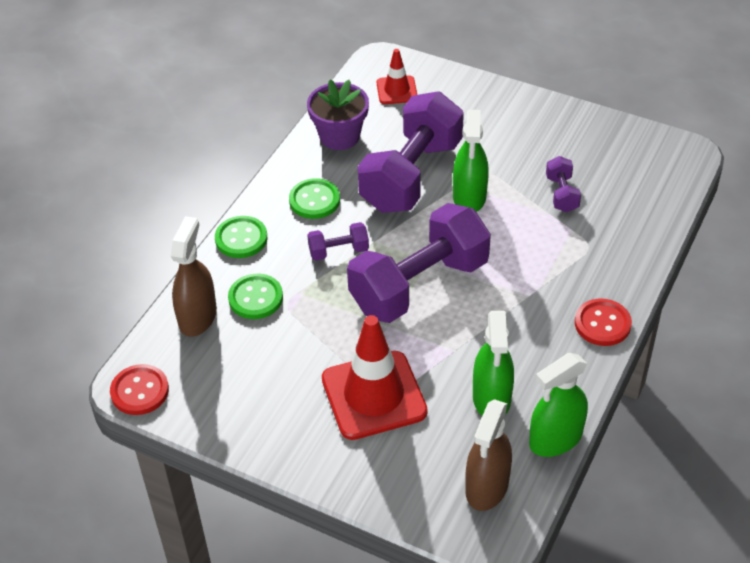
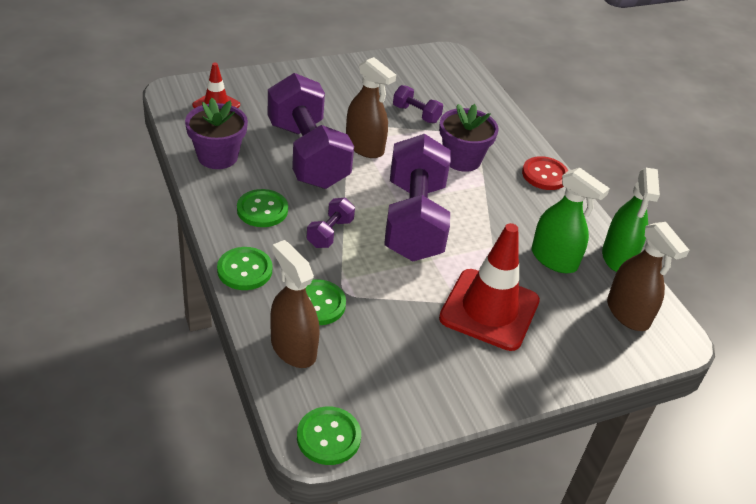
camera: 55 degrees left, 5 degrees down
red button [110,364,169,415] -> green button [297,406,361,465]
green spray bottle [453,110,489,212] -> brown spray bottle [346,57,396,158]
none -> purple flower pot [439,104,499,172]

